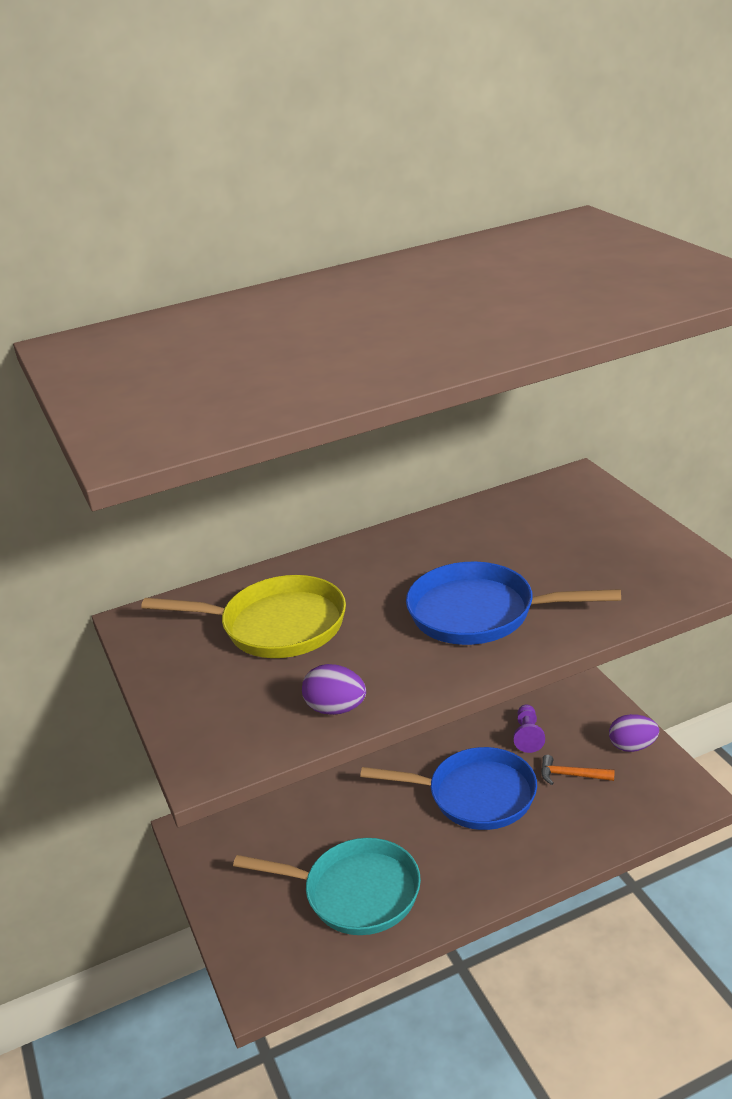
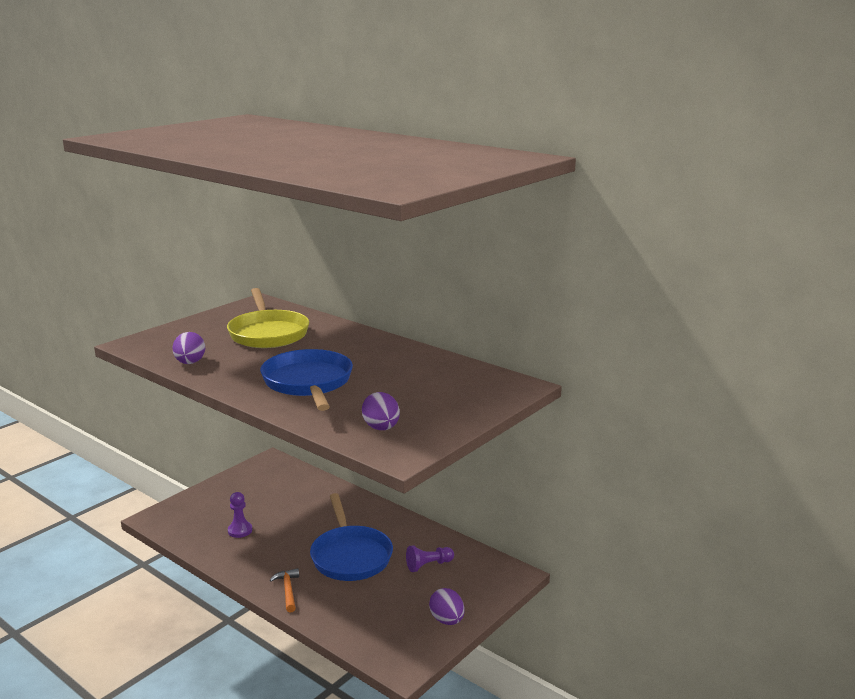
camera: 60 degrees right, 10 degrees down
turquoise pan [233,838,421,935] -> purple pawn [228,492,252,538]
orange hammer [541,755,615,785] -> orange hammer moved to [270,568,299,613]
none -> purple egg [362,392,400,430]

